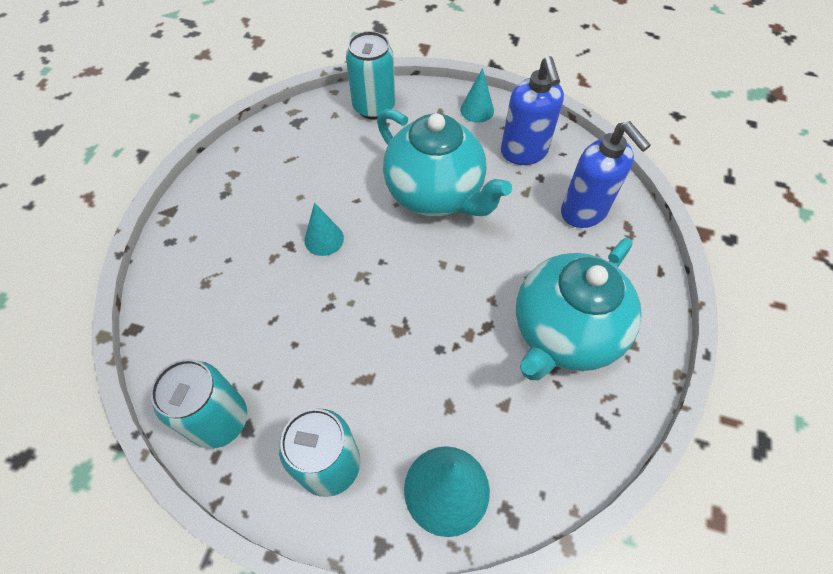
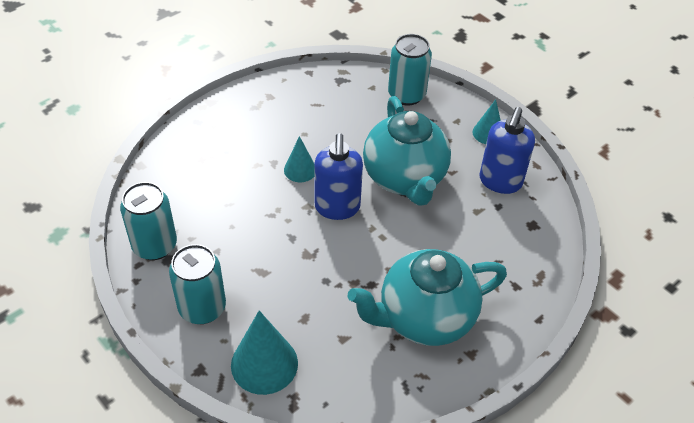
camera: 30 degrees right, 10 degrees down
blue soap dispenser [561,121,651,228] -> blue soap dispenser moved to [314,133,363,220]

